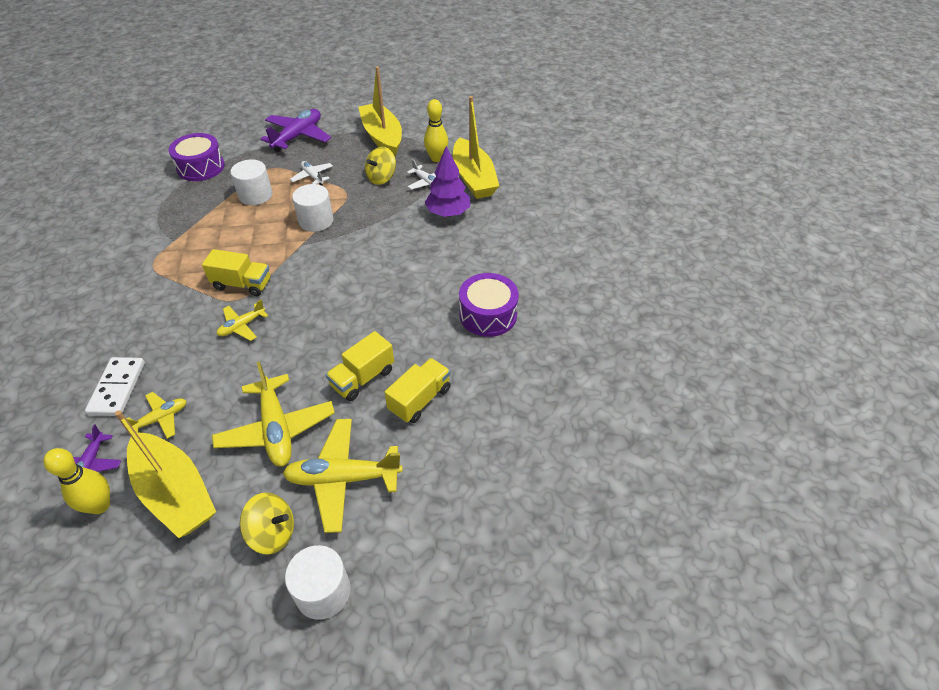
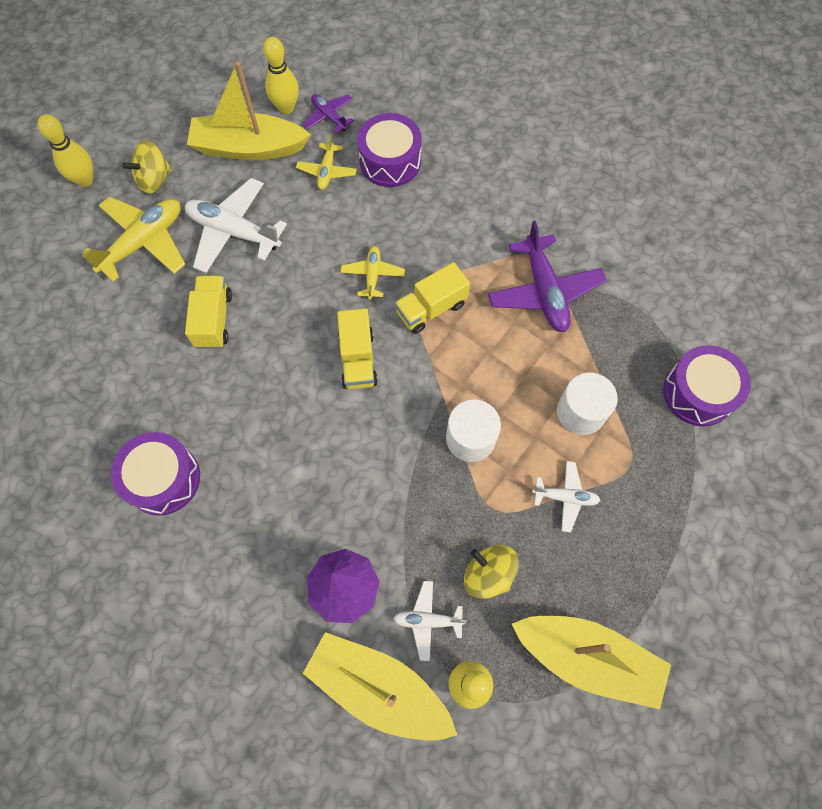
camera: 135 degrees right, 20 degrees up
white domino [85,357,145,416] -> purple drum [357,113,422,187]
yellow plane [212,361,335,467] -> white plane [185,178,287,273]
purple plane [261,109,331,152] -> purple plane moved to [488,220,607,332]
white cylinder [285,545,351,620] -> yellow bowling pin [38,114,93,187]
yellow spinning top [365,147,396,185] -> yellow spinning top turned 45 degrees counterclockwise [464,545,519,599]
yellow truck [385,358,451,423] -> yellow truck moved to [337,308,378,389]

